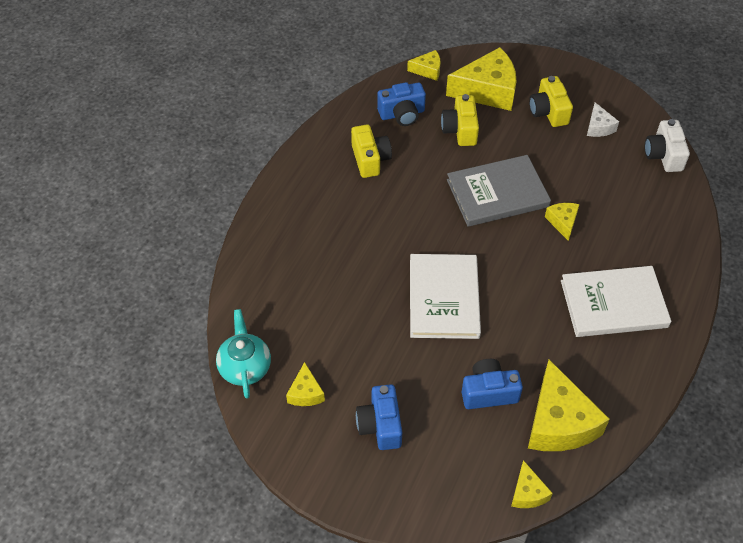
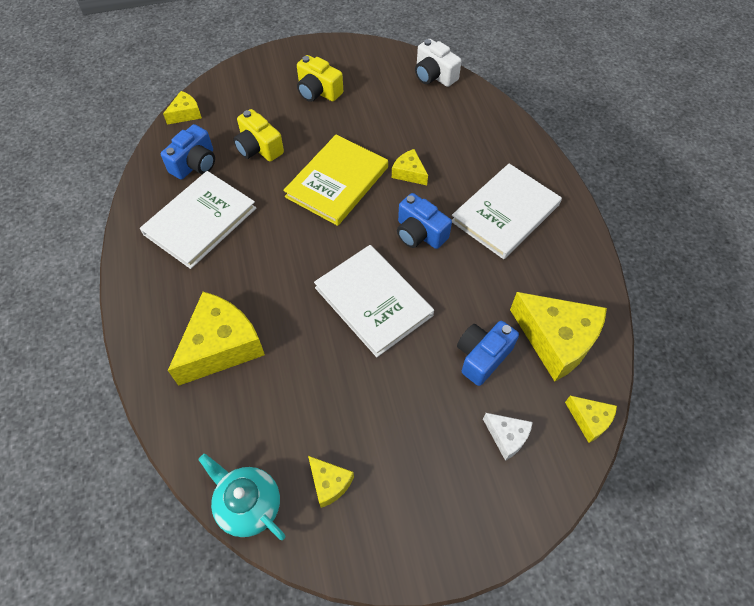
camera: 40 degrees left, 5 degrees up
yellow camera [351,125,392,178] -> white book [140,171,256,269]
blue camera [356,384,402,450] -> blue camera moved to [397,193,452,249]
yellow cheese [446,47,517,111] -> yellow cheese moved to [168,292,265,386]
grey book [447,155,551,227] -> yellow book [283,134,388,226]
white cheese [587,103,619,137] -> white cheese moved to [483,413,533,461]

